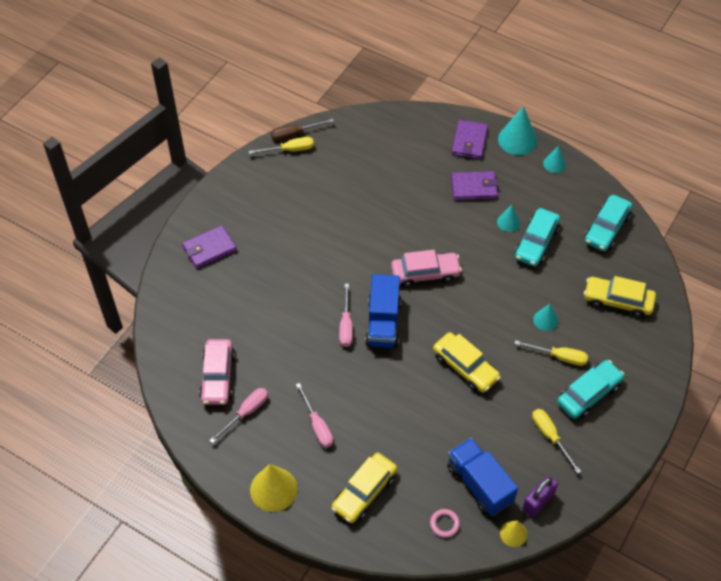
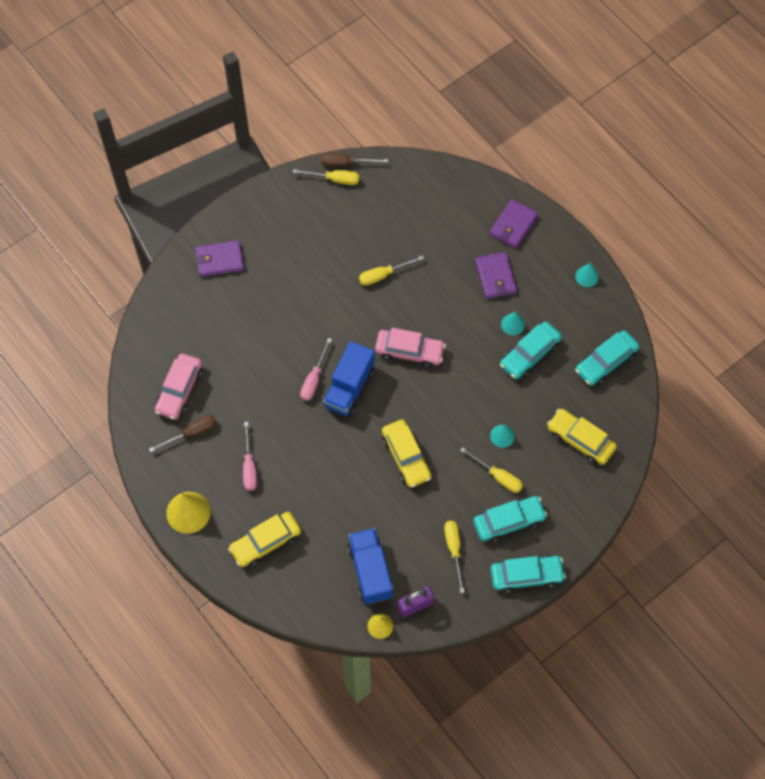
camera: 20 degrees right, 10 degrees up
pink screwdriver [210,388,268,443] -> brown screwdriver [149,415,216,452]
pink ring [430,509,460,538] -> none
purple wallet [451,171,498,200] -> purple wallet turned 60 degrees clockwise [475,252,517,299]
turquoise cone [498,106,537,155] -> none
none -> yellow screwdriver [359,255,424,286]
none -> turquoise car [490,555,566,593]

